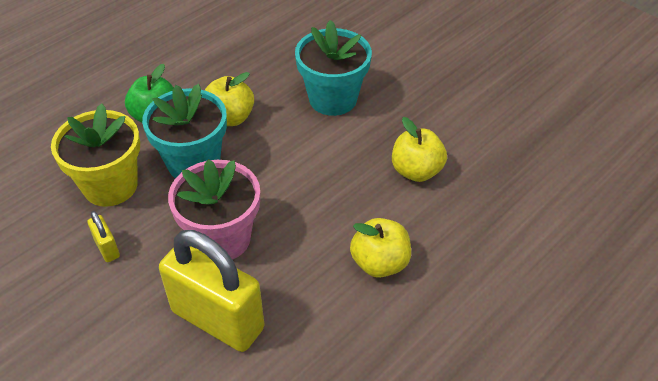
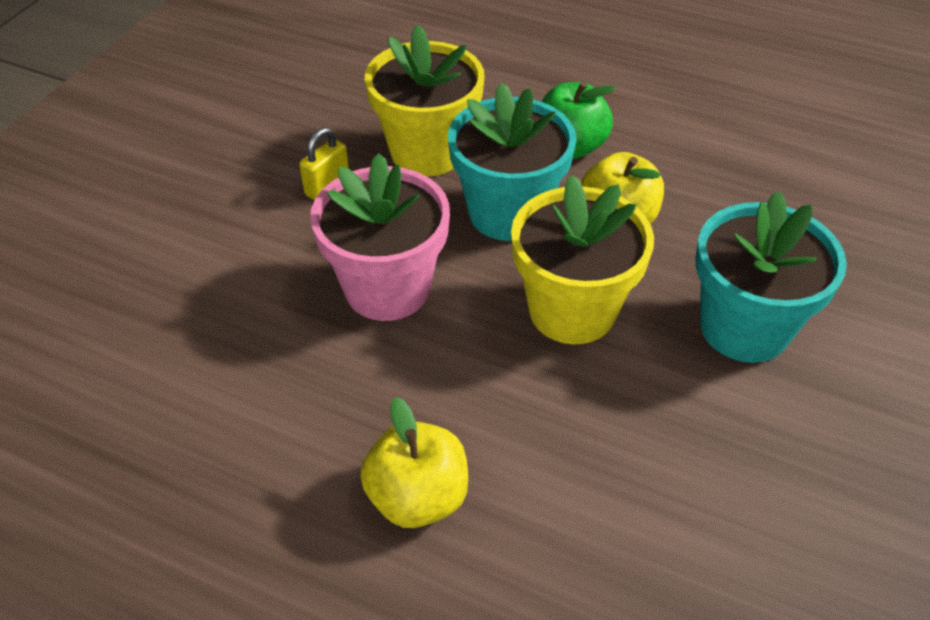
camera: 70 degrees right, 0 degrees up
yellow padlock [159,230,265,352] -> none
yellow apple [392,117,447,182] -> none
none -> yellow flower pot [511,175,654,344]

